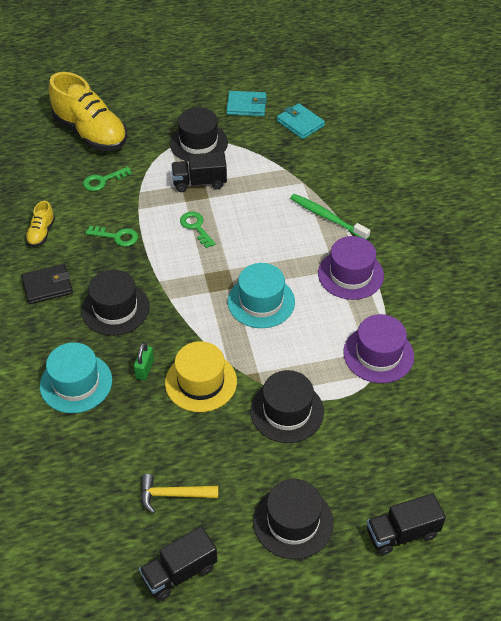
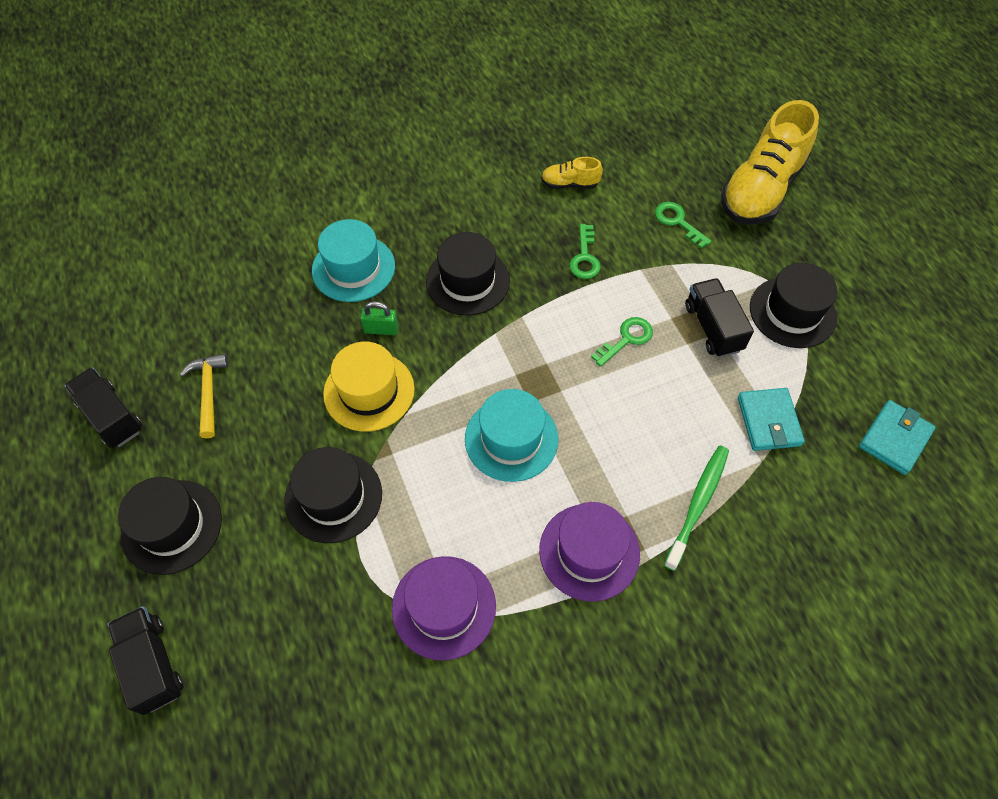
camera: 80 degrees right, 10 degrees up
black wallet [21,264,73,304] -> none
turquoise wallet [227,91,267,116] -> turquoise wallet moved to [738,388,805,451]

